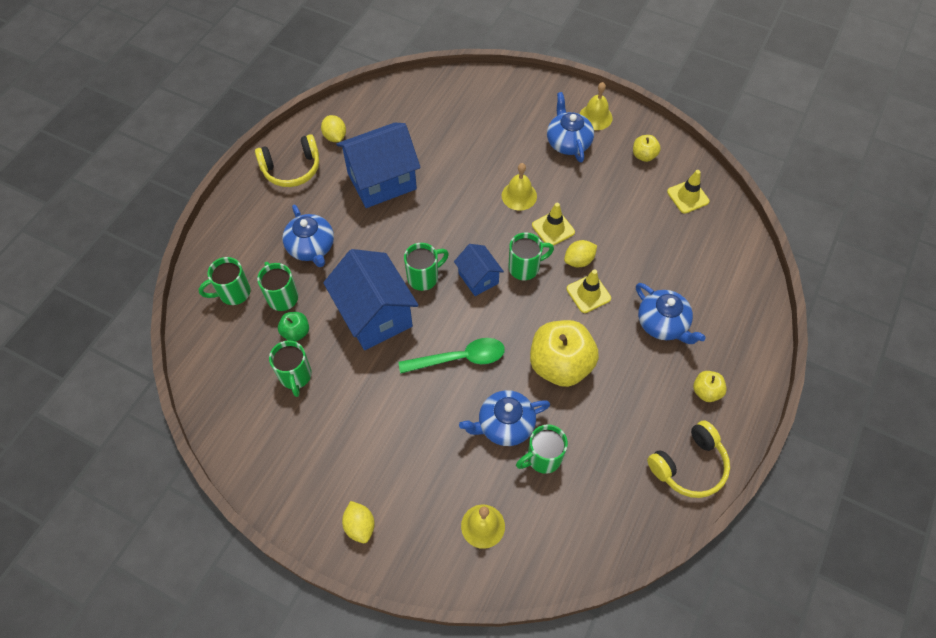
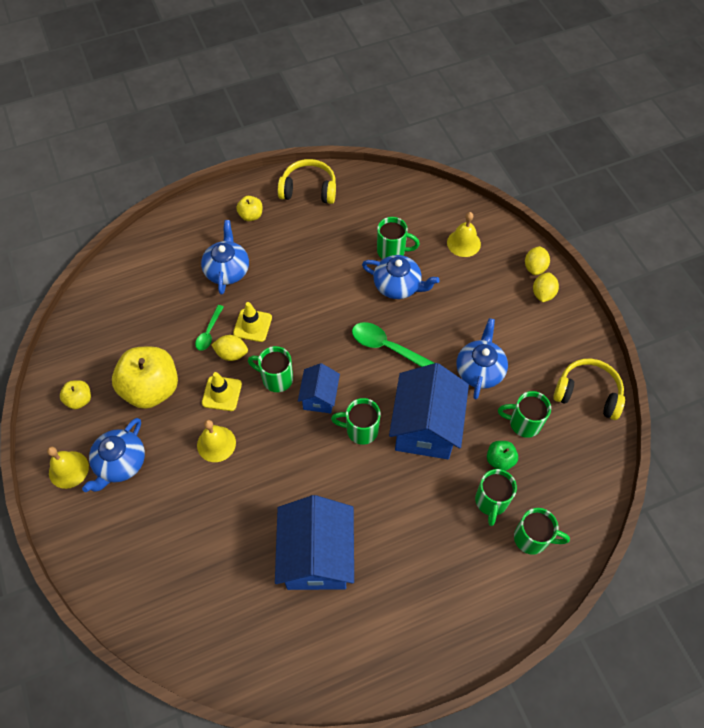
camera: 140 degrees left, 0 degrees up
yellow headphones [255,134,319,187] -> yellow headphones moved to [553,359,625,420]
green mug [269,340,312,397] -> green mug turned 105 degrees counterclockwise [498,391,551,438]
blue teapot [282,204,334,267] -> blue teapot moved to [456,318,508,399]
yellow lemon [321,115,346,142] -> yellow lemon moved to [525,246,550,275]
blue house [336,123,421,208] -> blue house turned 75 degrees clockwise [275,495,354,590]
yellow apple [530,320,599,387] -> yellow apple moved to [112,347,178,409]
yellow traffic cone [667,170,710,214] -> none
none -> green spoon [195,305,224,351]

